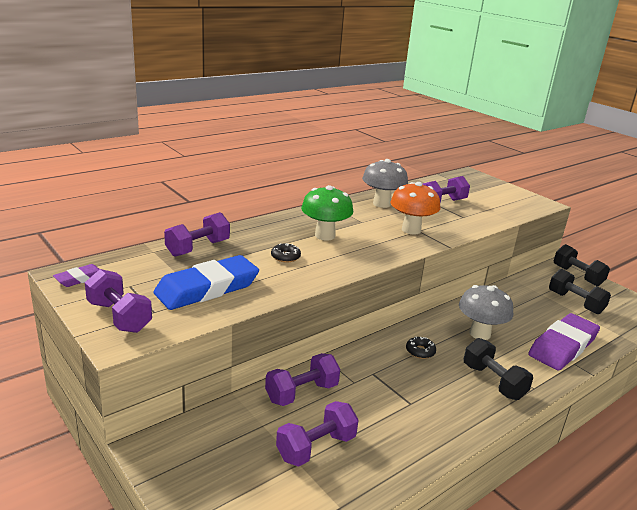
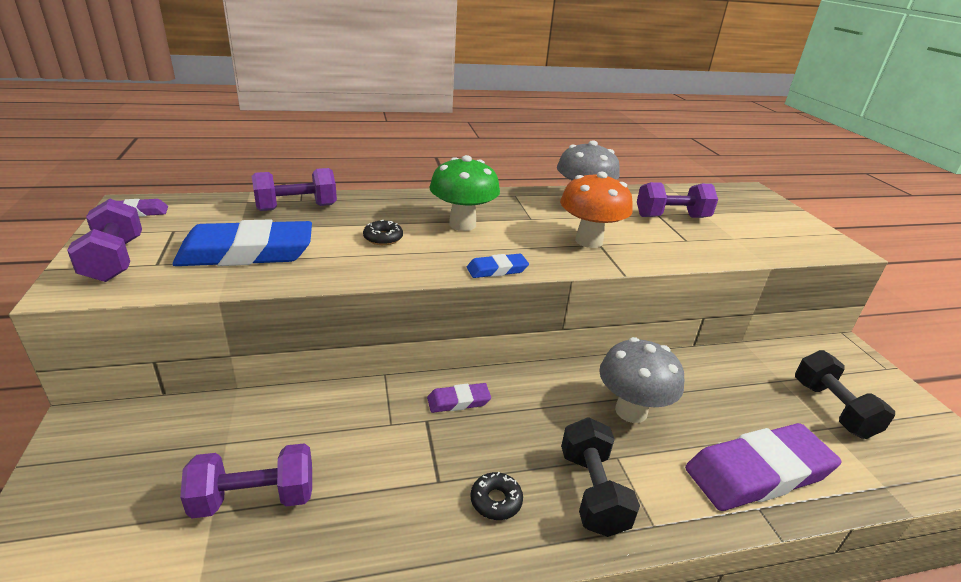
camera: 25 degrees right, 5 degrees up
purple dumbbell [265,353,340,406] -> none
black donut [406,336,436,359] -> black donut moved to [471,472,523,520]
black dumbbell [554,244,610,286] -> none
none -> purple eraser [427,383,491,413]
none -> blue eraser [467,254,529,278]

